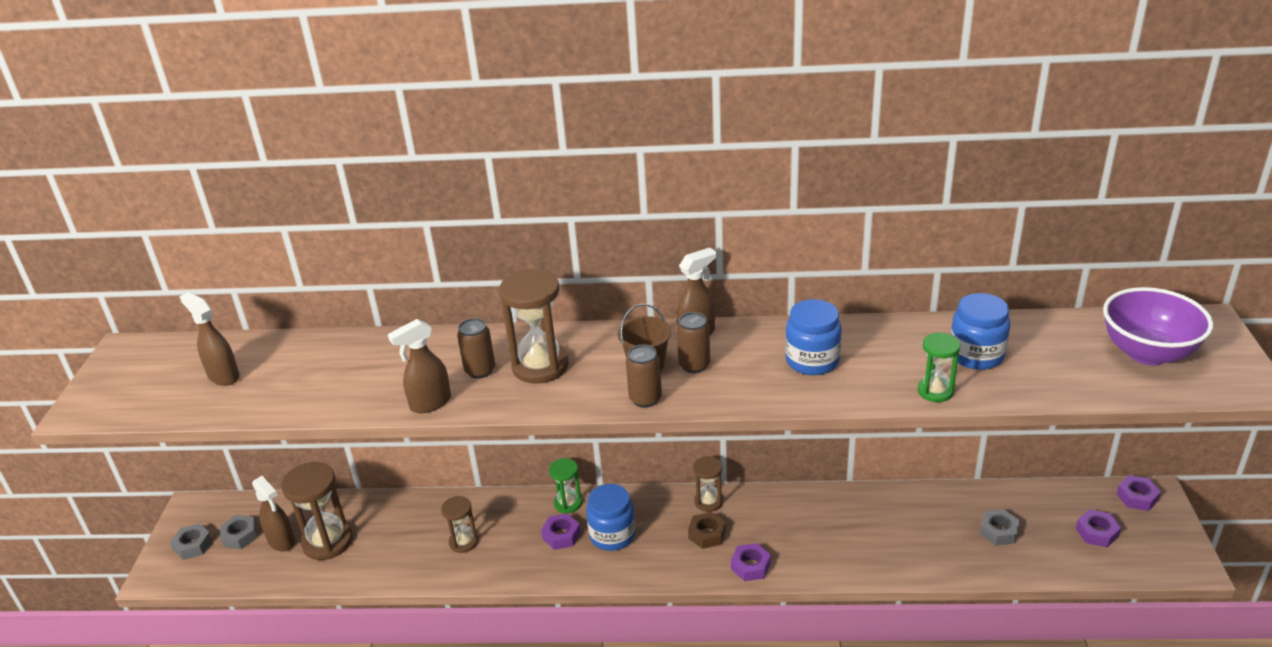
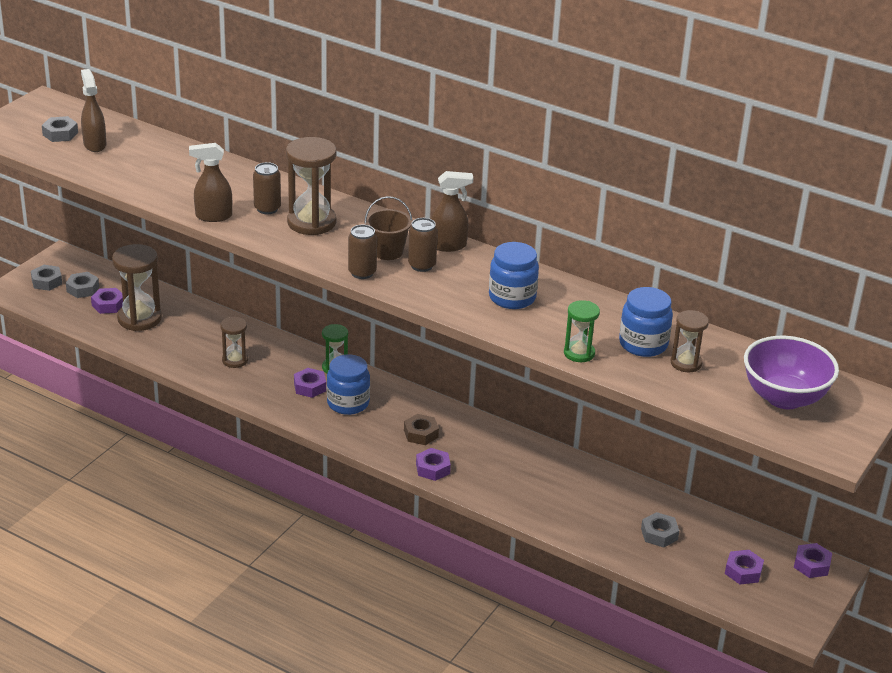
camera: 25 degrees right, 0 degrees up
brown spray bottle [252,476,295,551] -> purple nut [91,288,123,314]
brown hourglass [693,456,723,512] -> brown hourglass moved to [671,310,709,372]
none -> grey nut [42,116,78,142]

